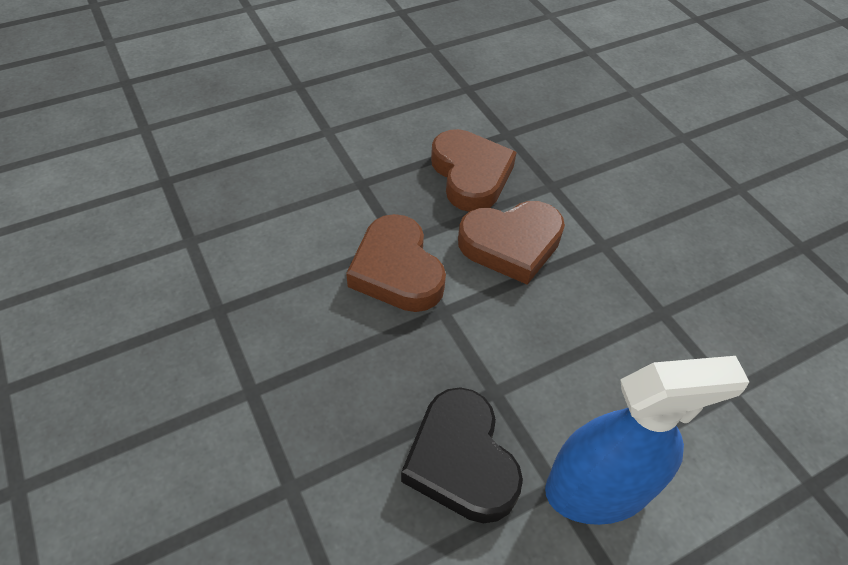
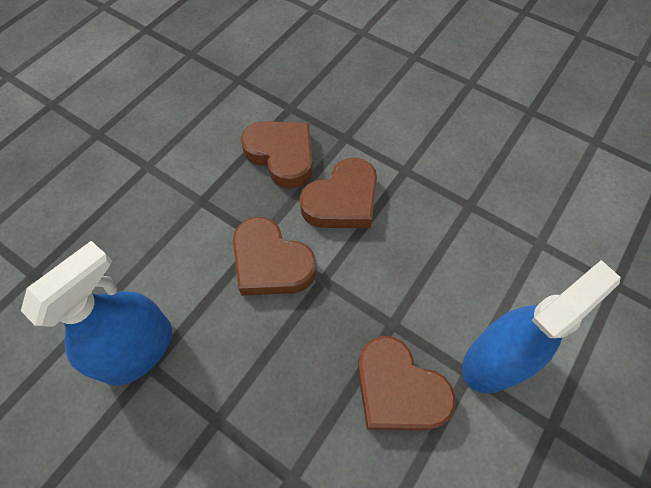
camera: 25 degrees left, 10 degrees up
black heart [401,387,523,523] -> brown heart [358,336,456,431]
none -> blue spray bottle [21,241,172,386]

